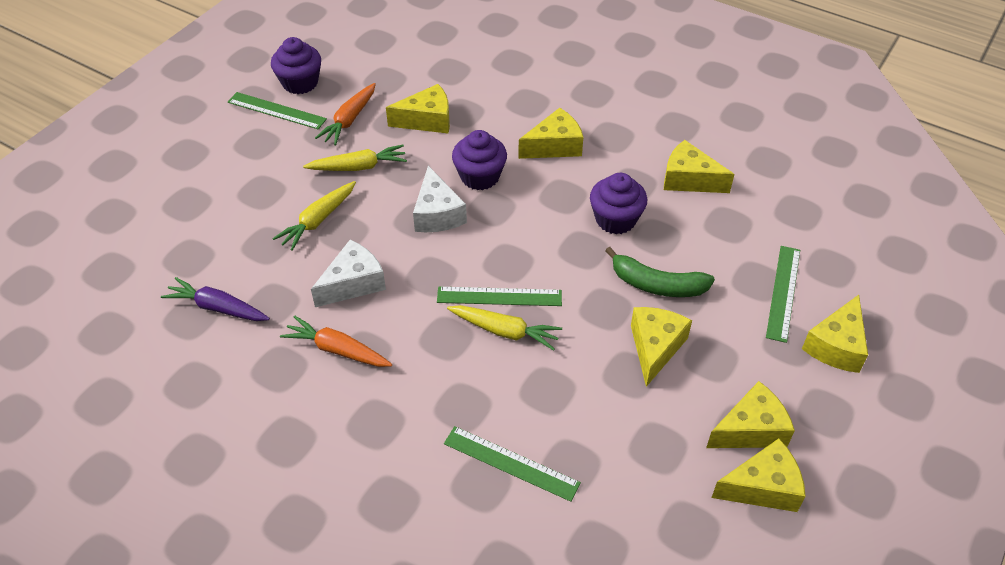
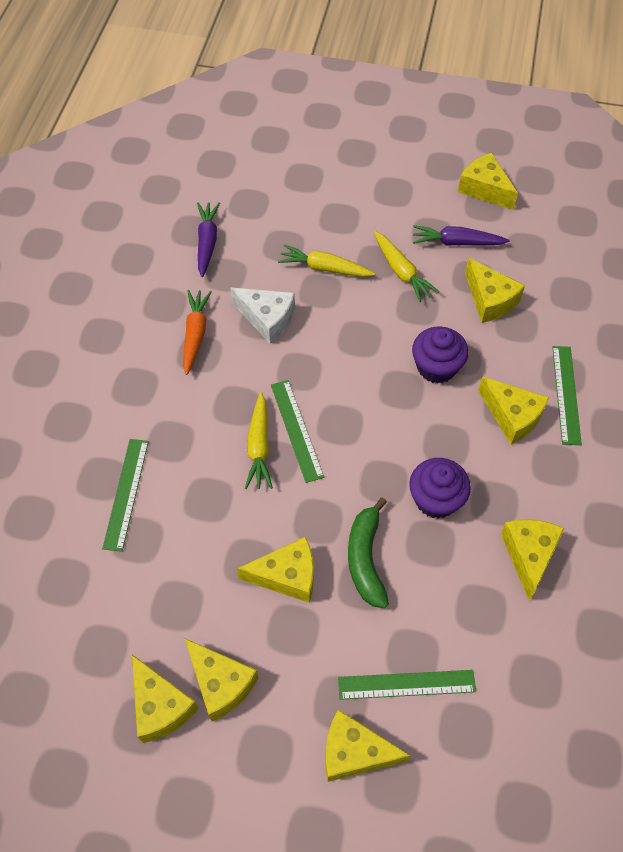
camera: 70 degrees right, 10 degrees up
green ruler [228,92,327,129] -> green ruler moved to [552,346,582,445]
purple cupcake [271,37,321,94] -> yellow cheese [458,153,518,210]
orange carrot [315,83,376,145] -> purple carrot [413,225,510,246]
white cheese [413,166,467,232] -> none

